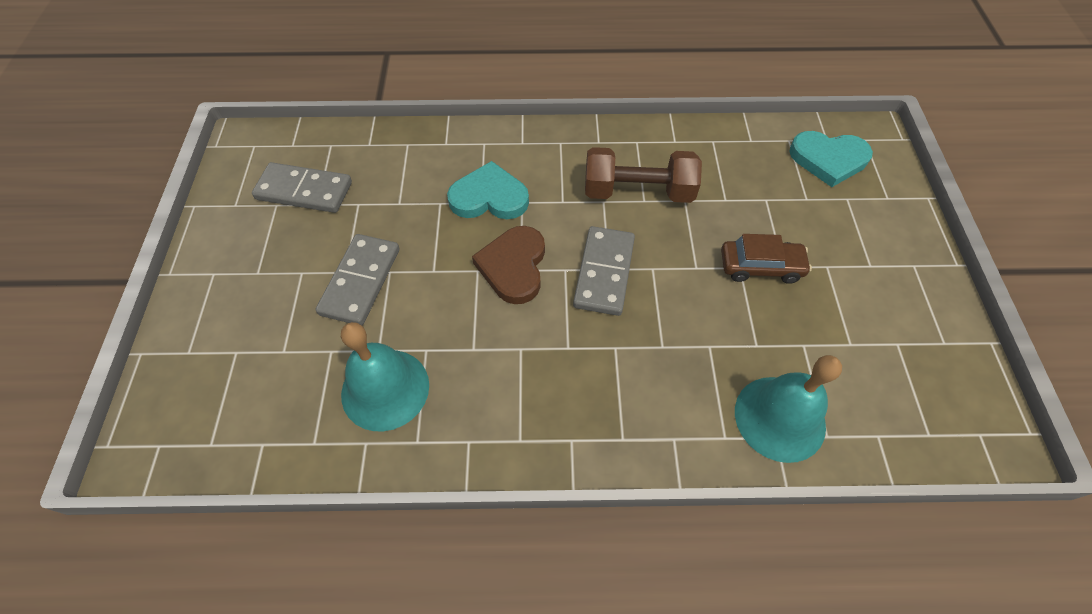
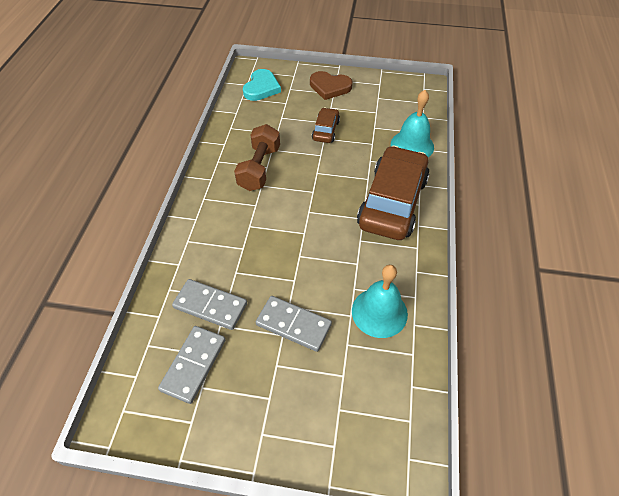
camera: 80 degrees left, 5 degrees down
turquoise heart [447,161,529,219] -> none
brown heart [472,226,545,304] -> brown heart moved to [310,71,352,100]
grey domino [573,226,635,316] -> grey domino moved to [172,279,247,330]
none -> brown car [357,146,430,240]

